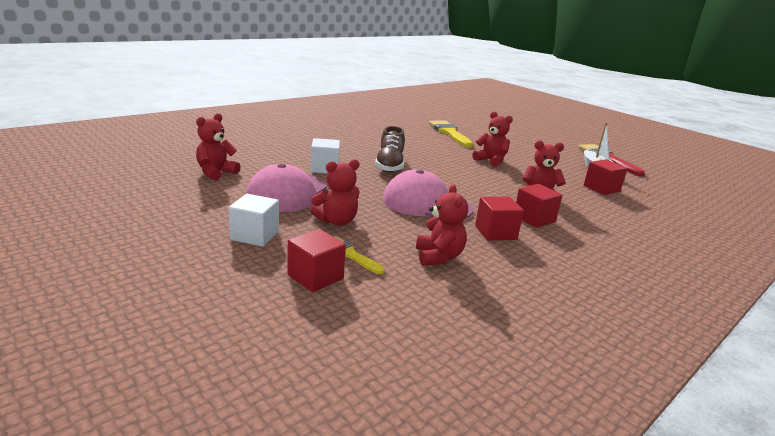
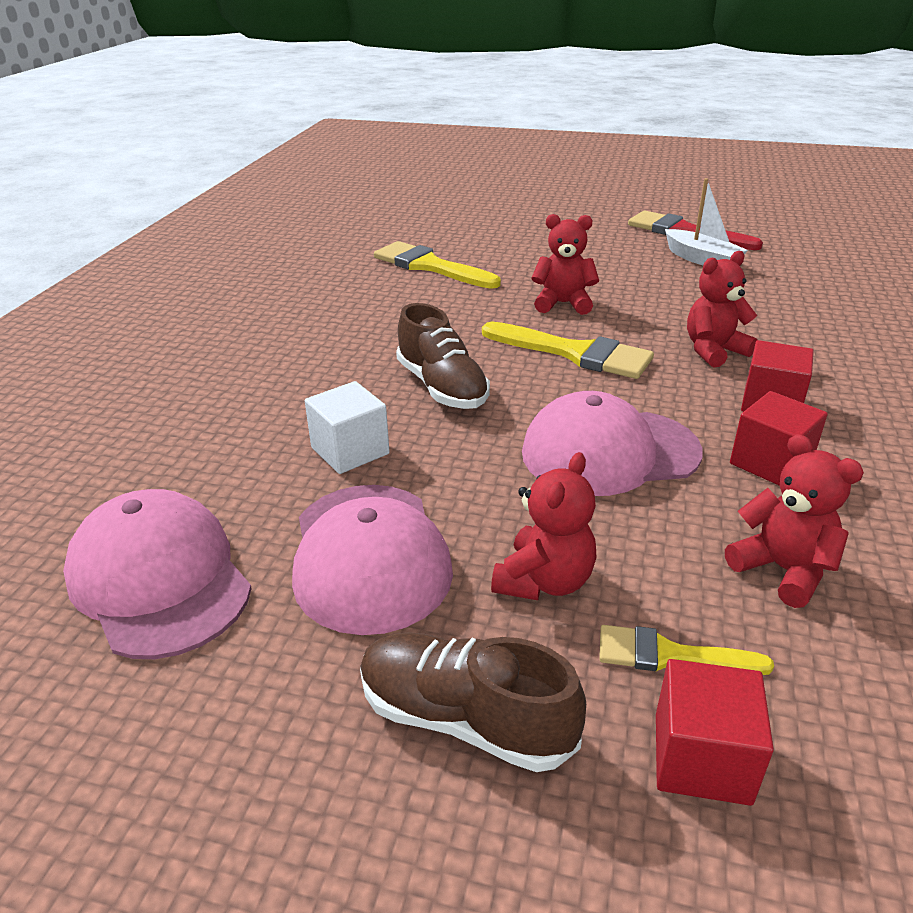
camera: 30 degrees left, 10 degrees up
red teddy bear [196,113,241,181] -> pink cap [63,489,252,659]
white cube [228,194,279,247] -> brown shoe [360,632,586,772]
red cube [584,159,628,195] -> none
none -> yellow brush [482,322,654,379]

